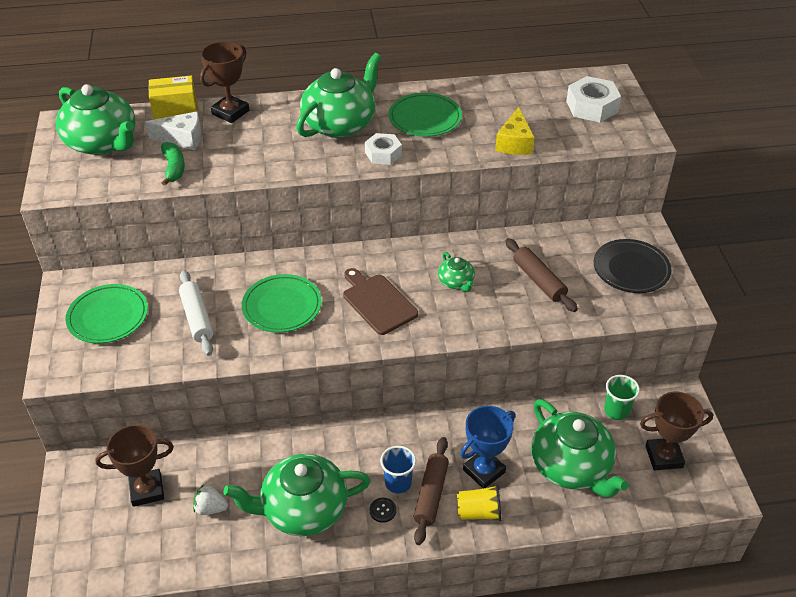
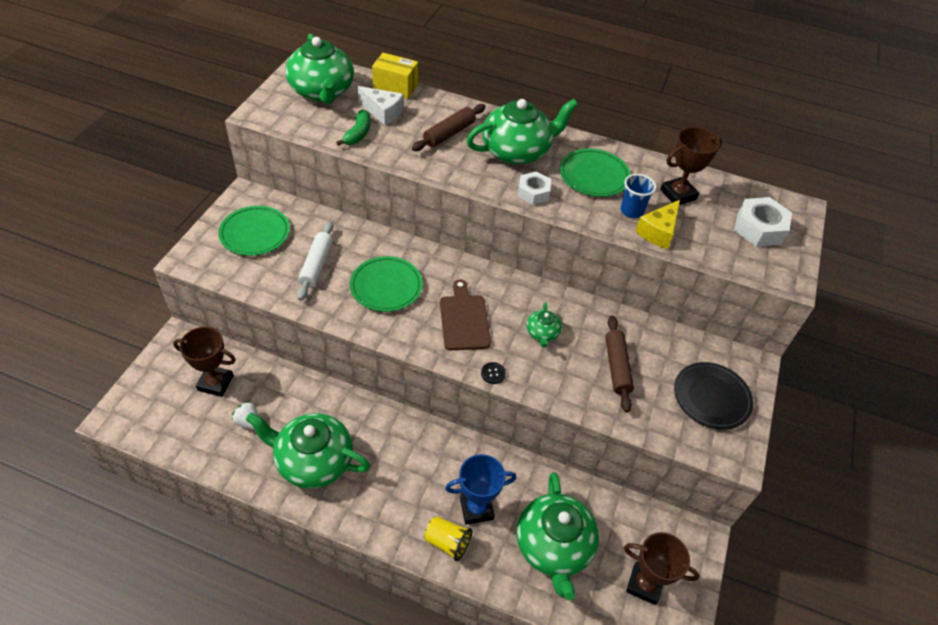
camera: 25 degrees right, 5 degrees up
brown trophy [200,41,249,123] -> brown trophy moved to [660,127,722,205]
black button [369,498,396,523] -> black button moved to [481,362,506,384]
blue cup [380,446,416,493] -> blue cup moved to [621,174,656,218]
brown rolling pin [414,437,449,545] -> brown rolling pin moved to [412,104,486,151]
green cup [604,375,640,420] -> none

